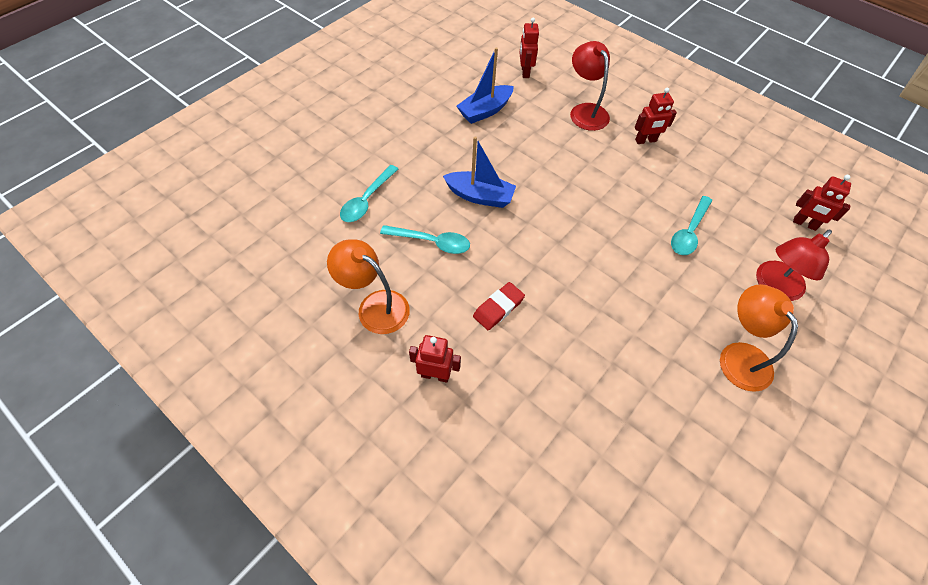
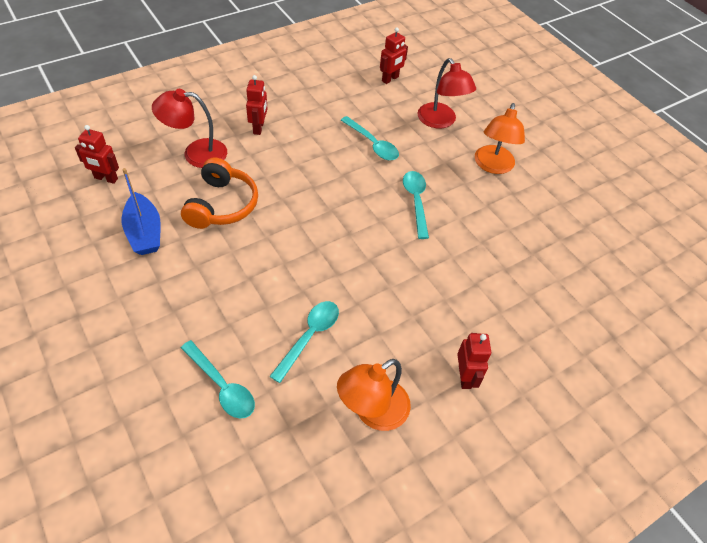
camera: 75 degrees left, 5 degrees down
red robot [409,335,461,383] -> red robot turned 150 degrees clockwise [457,333,491,389]
blue boat [443,136,516,208] -> none
red eraser [473,282,525,330] -> none
orange lamp [720,284,798,392] -> orange lamp turned 75 degrees counterclockwise [475,103,525,174]
none -> orange headphones [181,157,258,229]
none -> turquoise spoon [403,171,429,239]

